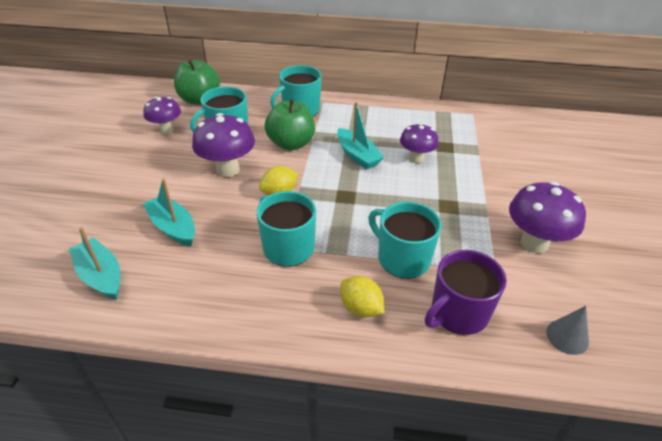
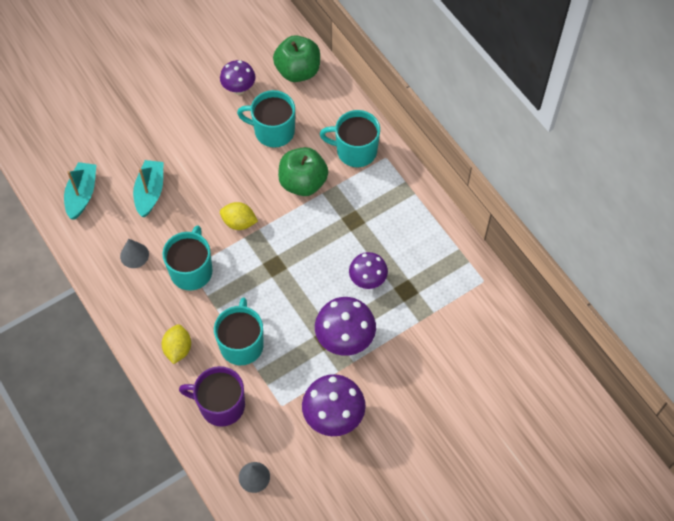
camera: 50 degrees right, 20 degrees up
purple mushroom [192,113,255,177] -> purple mushroom moved to [315,297,376,356]
turquoise boat [337,102,384,170] -> none
none -> grey cone [120,239,149,268]

